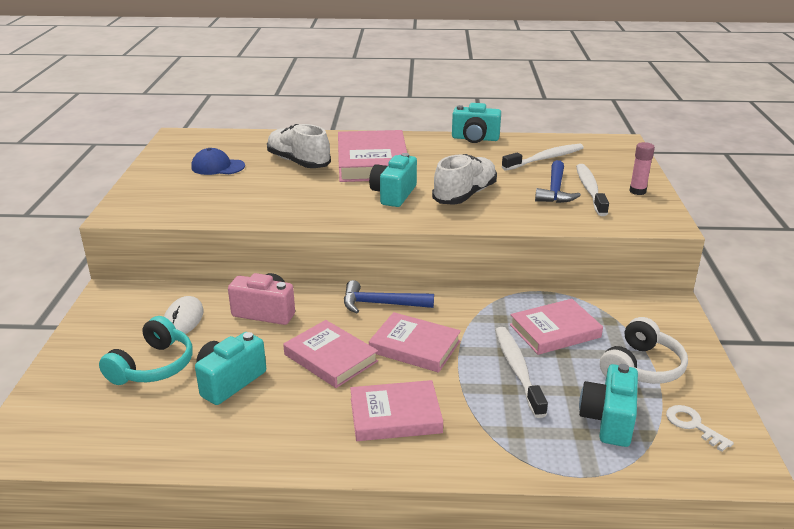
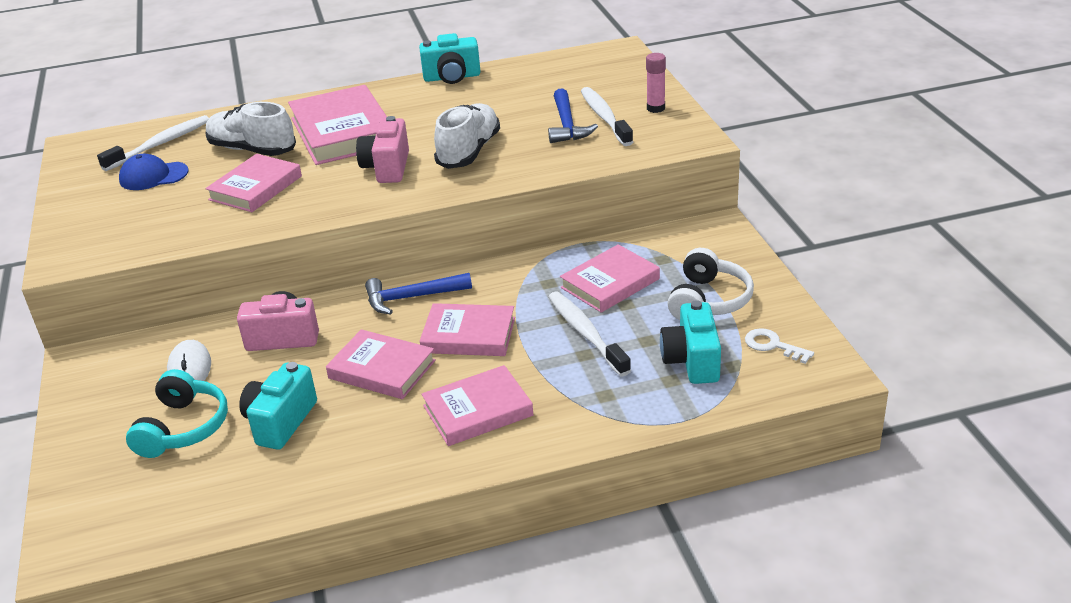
camera: 15 degrees left, 5 degrees up
turquoise camera [369,153,417,207] -> pink camera [356,116,409,183]
white toothbrush [502,144,584,171] -> white toothbrush moved to [97,115,209,171]
none -> pink book [205,154,302,212]

